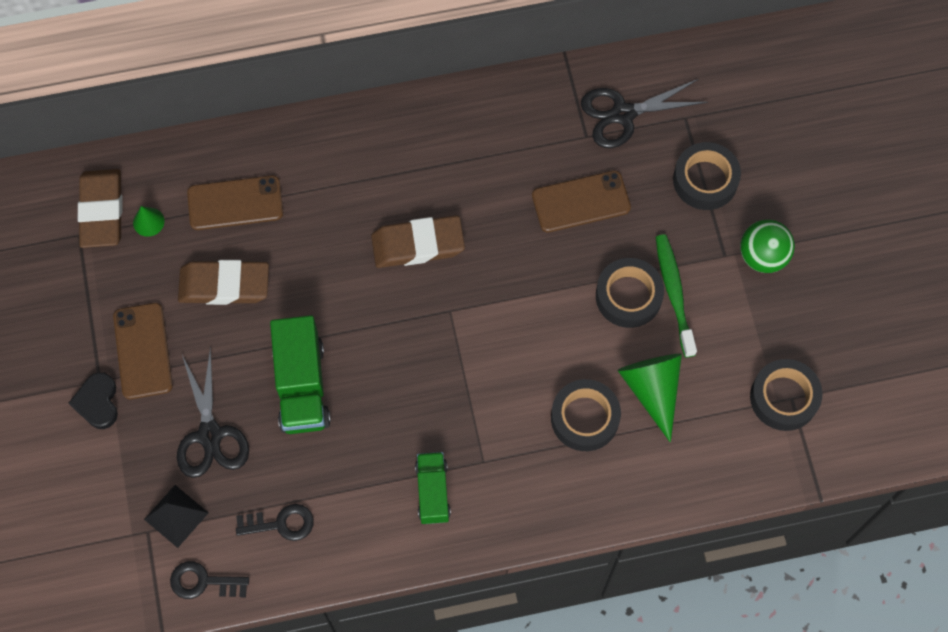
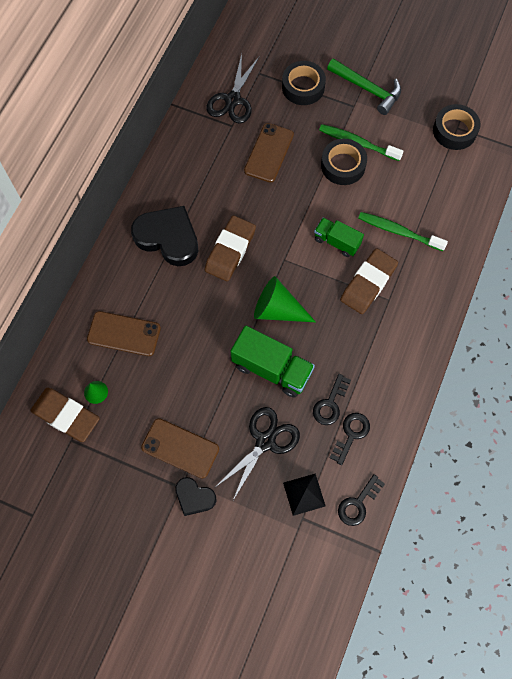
camera: 55 degrees left, 0 degrees up
black scissors [177,347,249,478] -> black scissors turned 75 degrees counterclockwise [217,407,300,502]
brown eraser [178,260,269,305] -> brown eraser moved to [340,248,398,314]
brown phone [187,175,283,230] -> brown phone turned 75 degrees clockwise [87,311,161,356]
green truck [415,452,451,524] -> green truck moved to [314,218,364,257]
black tape [551,379,621,451] -> green toothbrush [358,212,448,251]
green cone [617,354,682,442] -> green cone moved to [254,276,316,322]
green ball [740,220,795,273] -> green hammer [327,58,401,115]
none -> black heart [131,206,198,266]
none -> black key [313,374,351,425]

